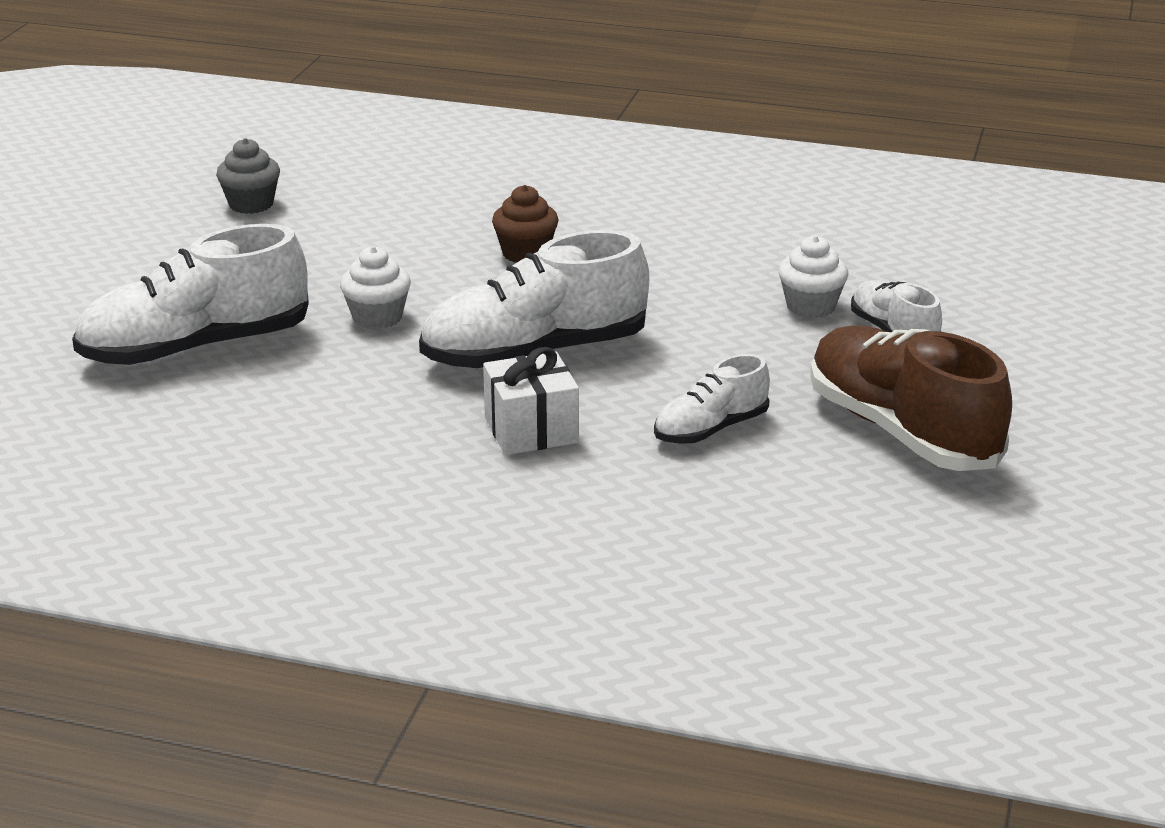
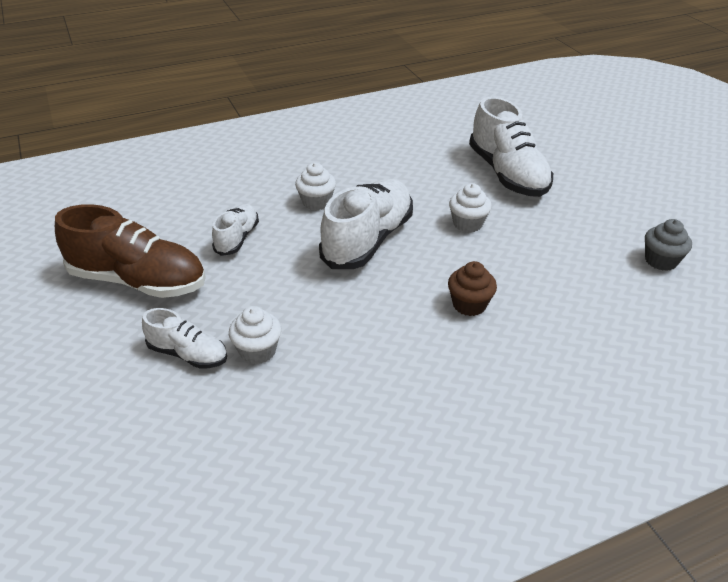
camera: 140 degrees right, 10 degrees up
white shoe [72,224,309,365] -> white shoe turned 135 degrees clockwise [469,97,553,197]
white gift [483,347,579,455] -> white cupcake [295,163,336,210]

